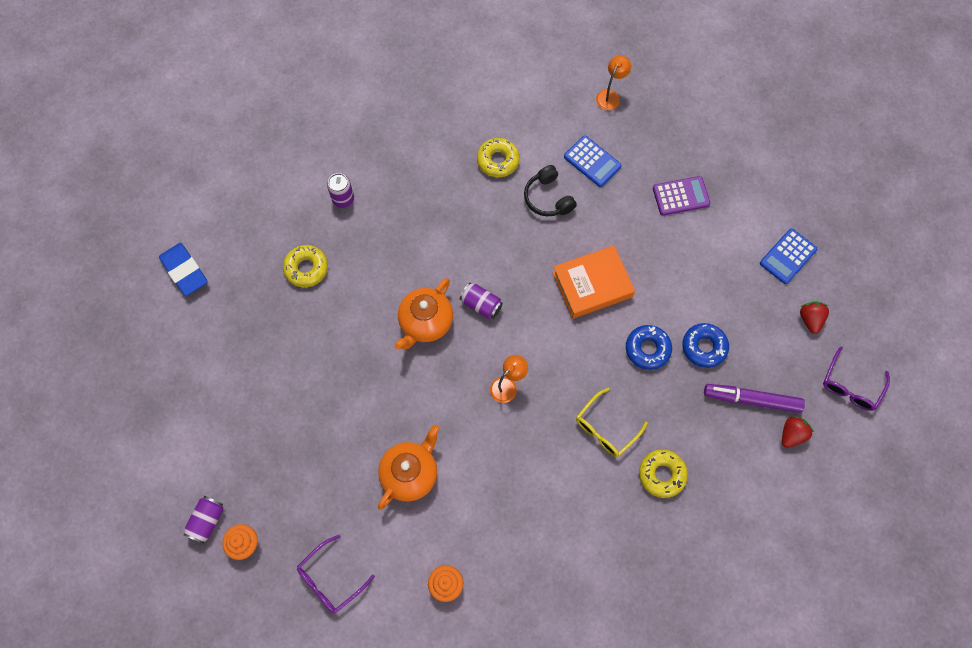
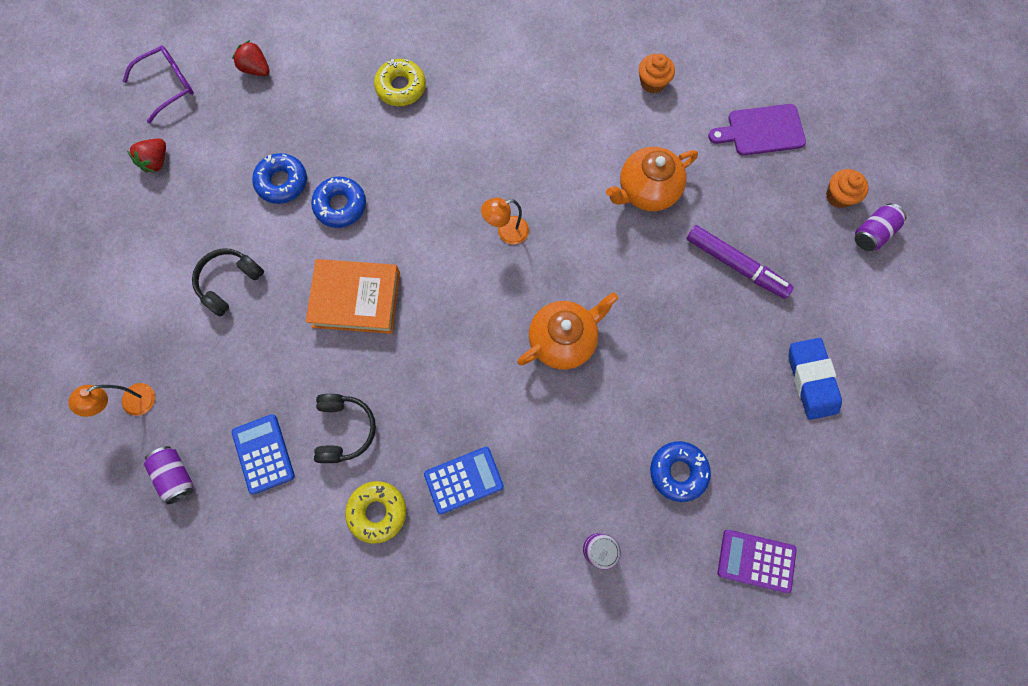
camera: 155 degrees left, 5 degrees up
blue eraser [159,243,208,296] -> blue eraser moved to [788,338,842,420]
yellow donut [283,245,328,287] -> blue donut [650,441,711,502]
purple glasses [297,535,375,613] -> purple cutting board [708,104,806,156]
purple can [460,283,503,319] -> purple can moved to [144,446,193,504]
yellow glasses [576,388,648,457] -> none
orange lamp [596,55,631,110] -> orange lamp moved to [68,383,155,417]
purple calculator [653,176,710,215] -> purple calculator moved to [718,530,797,594]
purple marker [704,384,805,413] -> purple marker moved to [686,225,794,299]
blue calculator [760,228,817,284] -> blue calculator moved to [424,447,504,514]
red strawberry [782,416,814,448] -> red strawberry turned 60 degrees clockwise [232,40,270,76]
none -> black headphones [192,248,264,317]

